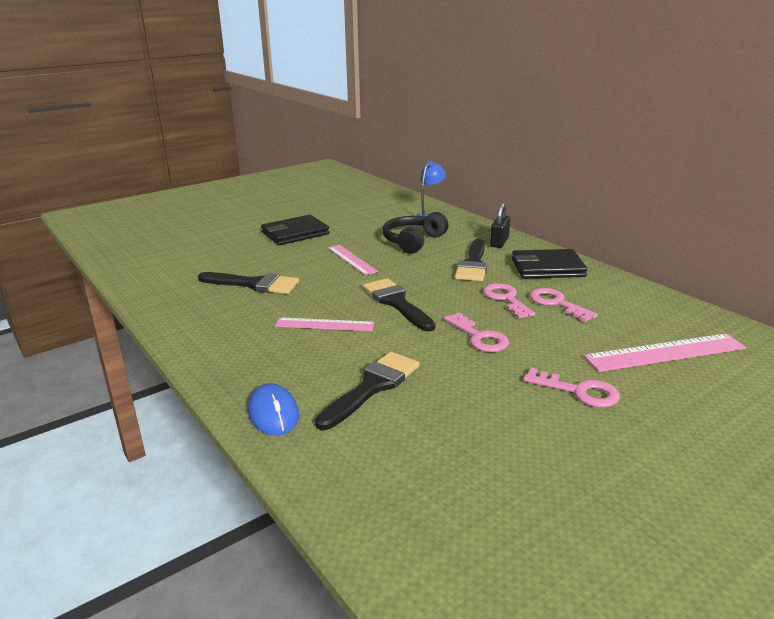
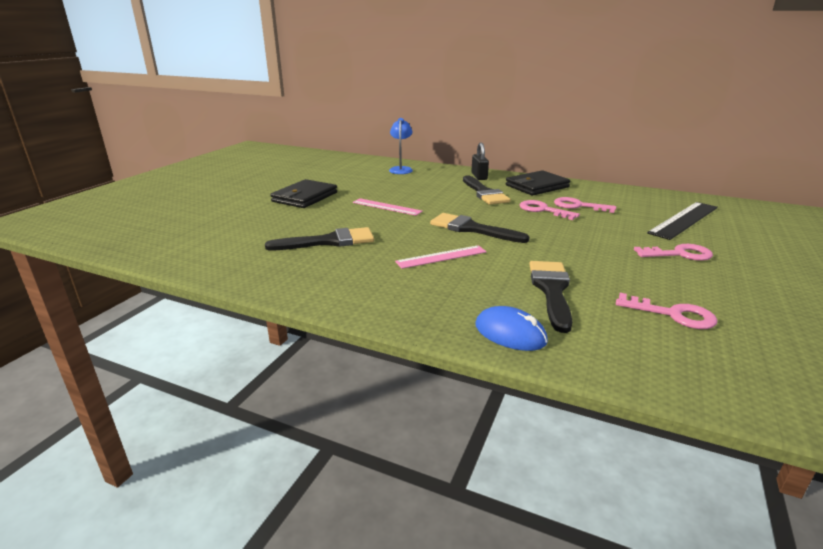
camera: 30 degrees left, 0 degrees up
black headphones [382,212,448,254] -> none
pink key [444,312,509,352] -> pink key moved to [616,293,718,329]
pink ruler [584,334,746,372] -> black ruler [647,202,718,240]

